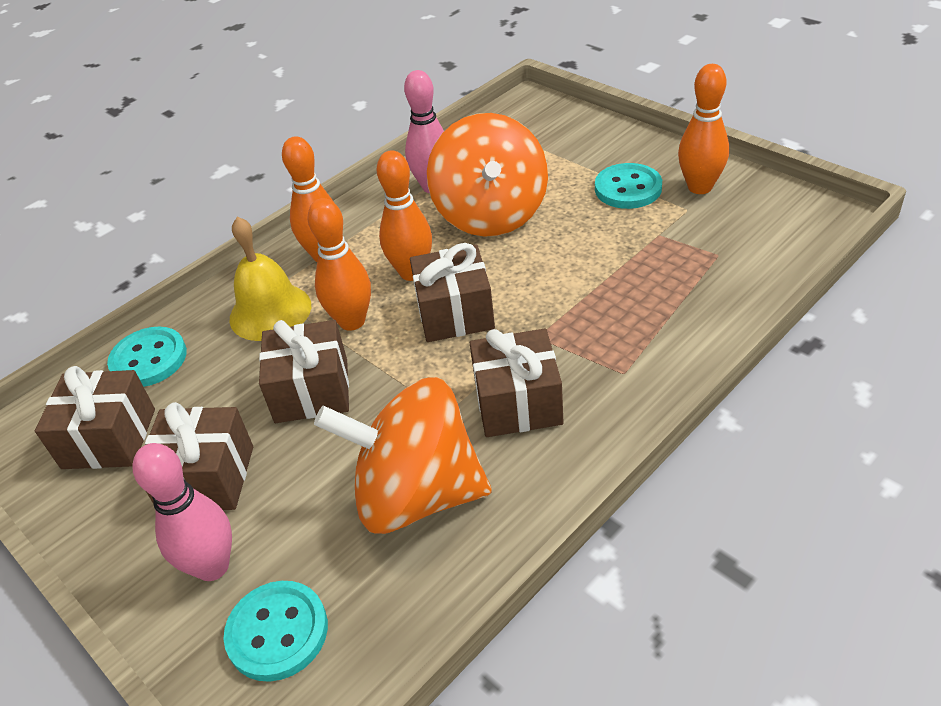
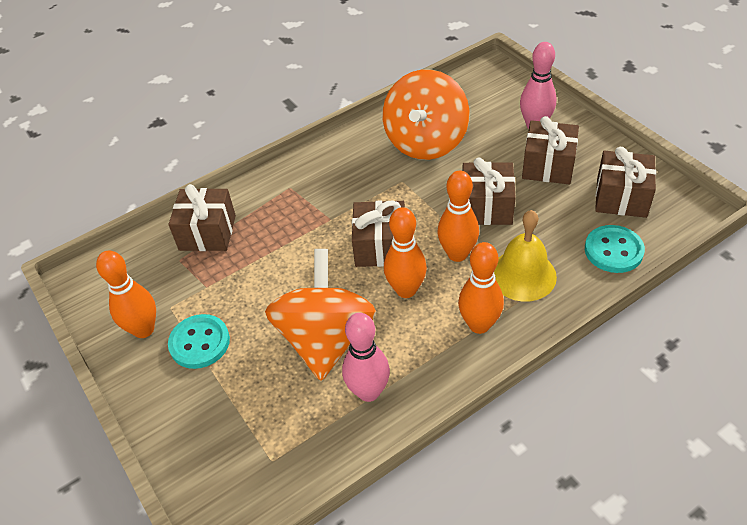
camera: 170 degrees left, 5 degrees up
turquoise button [224,581,328,682] -> none
orange spinning top [314,377,491,534] -> orange spinning top turned 90 degrees clockwise [382,69,470,160]
brown gift [470,328,564,437] -> brown gift moved to [168,184,236,251]

